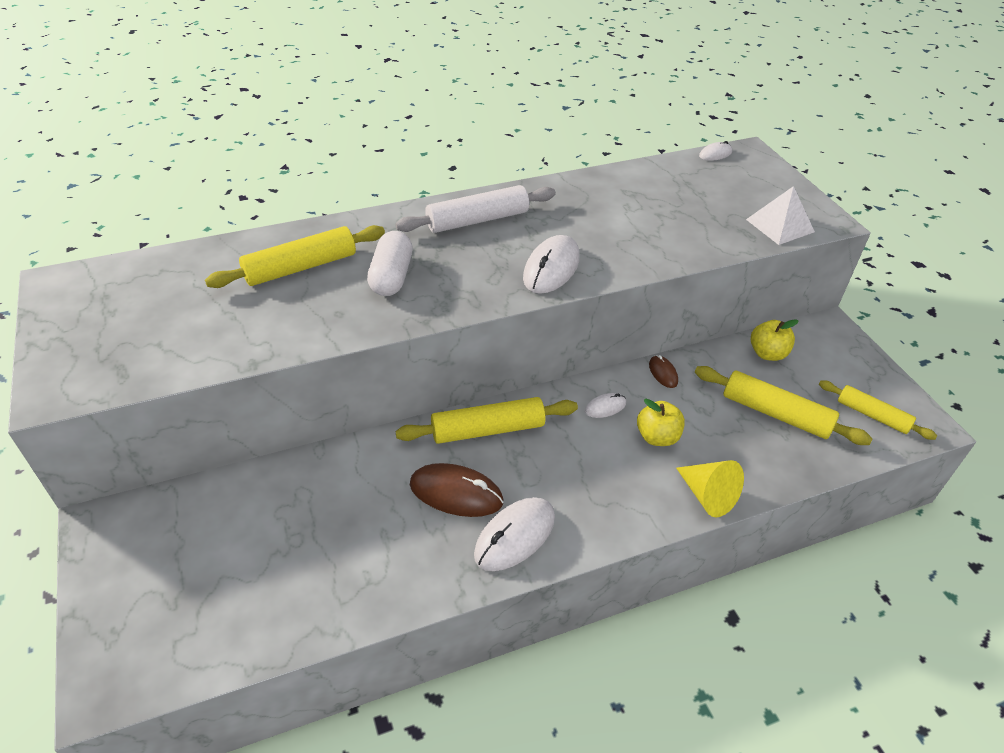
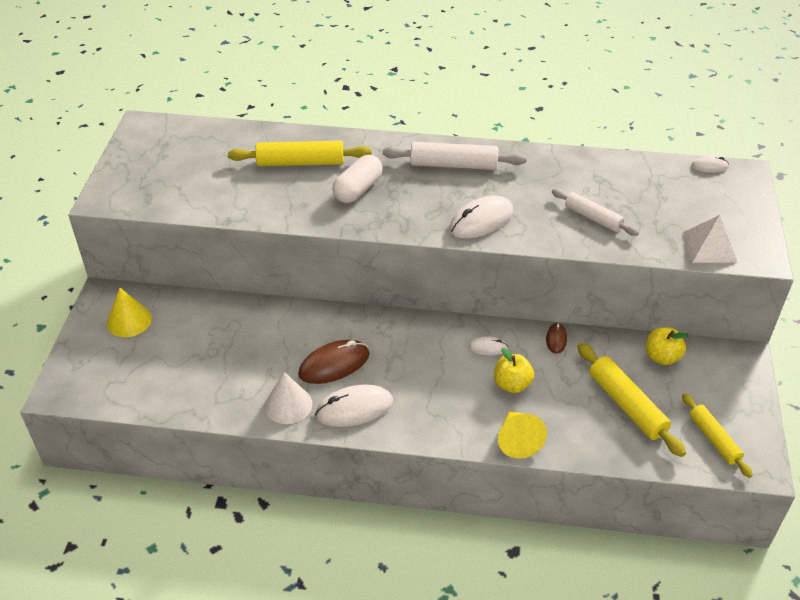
camera: 30 degrees right, 0 degrees up
yellow rolling pin [395,397,578,444] -> none
brown mouse [410,463,504,517] -> brown mouse turned 75 degrees counterclockwise [298,340,370,384]
none -> yellow cone [107,288,152,337]
none -> white cone [265,372,312,424]
none -> white rolling pin [552,189,639,236]

